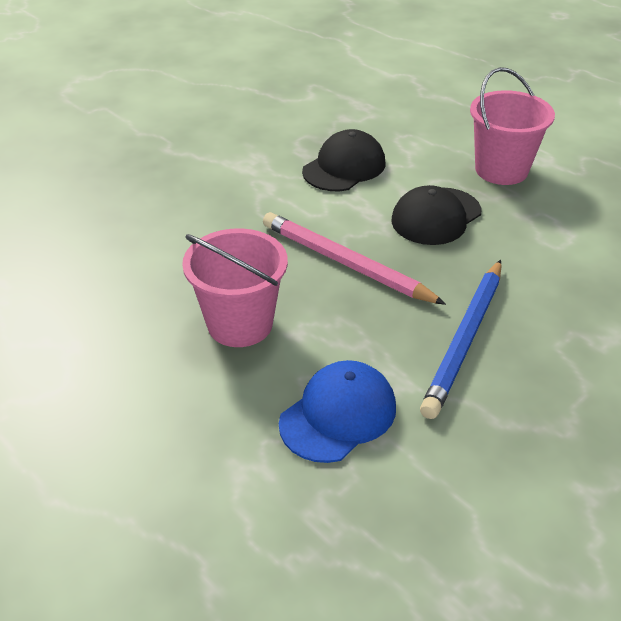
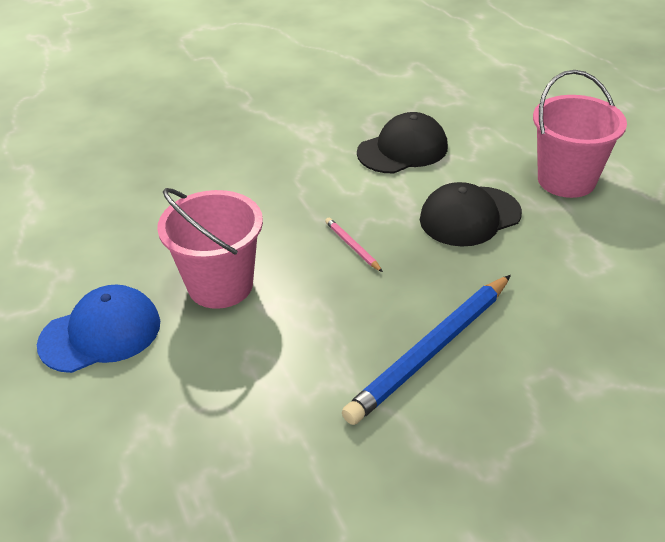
camera: 20 degrees right, 0 degrees up
pink pencil [263,212,446,305] -> pink pencil [325,218,383,272], size x0.43
blue cap [279,360,396,463] -> blue cap moved to [37,285,160,373]

